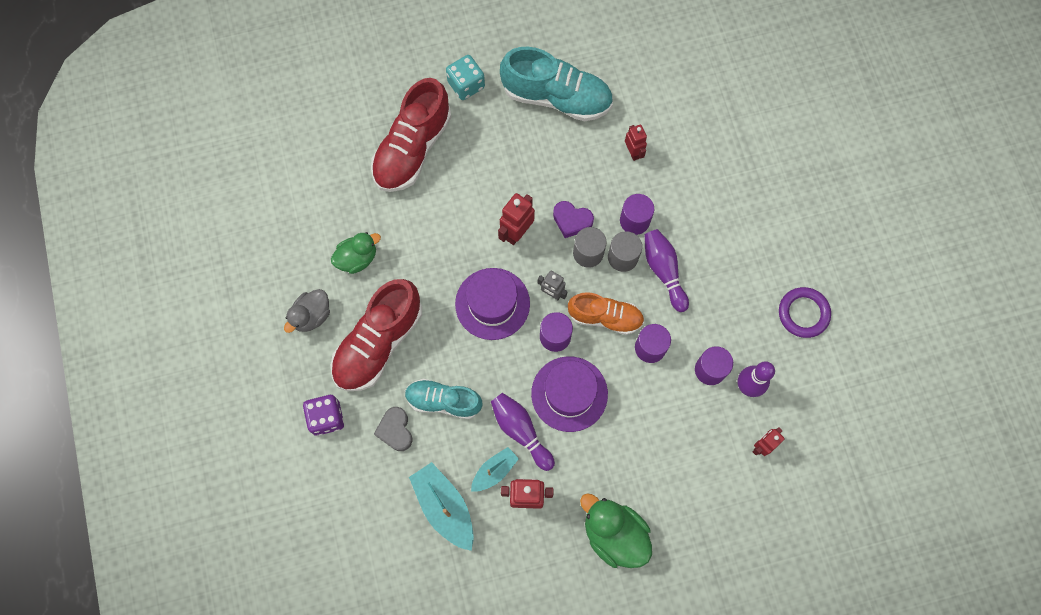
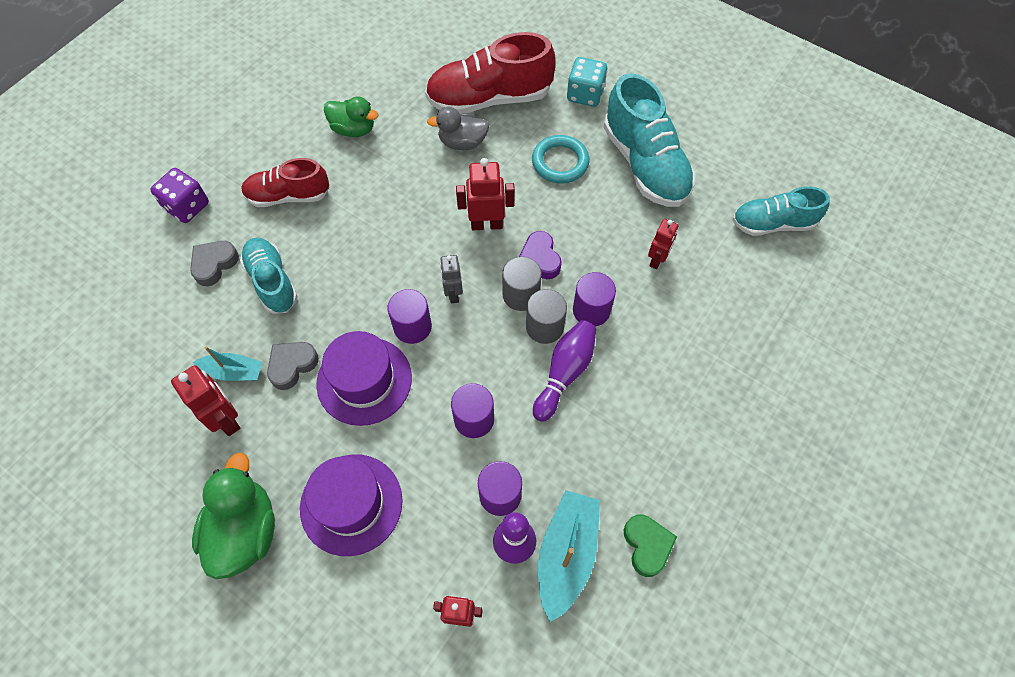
camera: 50 degrees right, 10 degrees down
grey duck [284,289,330,333] -> grey duck moved to [427,107,489,150]
red shoe [330,279,422,391] -> red shoe [241,158,329,207], size x0.63
turquoise boat [409,462,474,551] -> turquoise boat moved to [538,490,600,622]
purple hat [455,268,530,340] -> purple hat moved to [300,454,403,556]
purple bowling pin [491,393,555,471] -> grey heart [267,342,319,390]
orange shoe [568,292,644,335] -> none
purple ring [779,287,831,338] -> green heart [624,514,677,577]
none -> turquoise ring [532,135,589,184]
none -> turquoise shoe [732,187,830,236]

